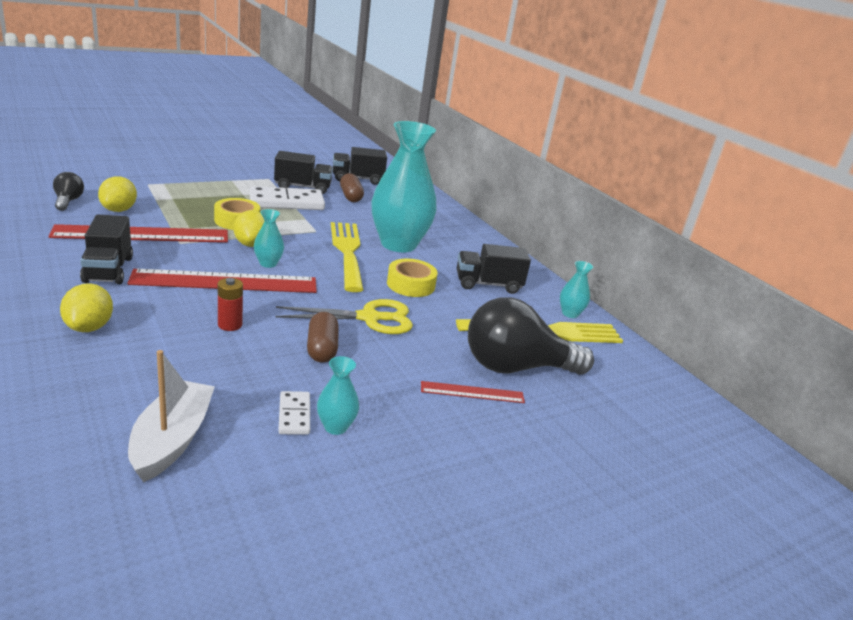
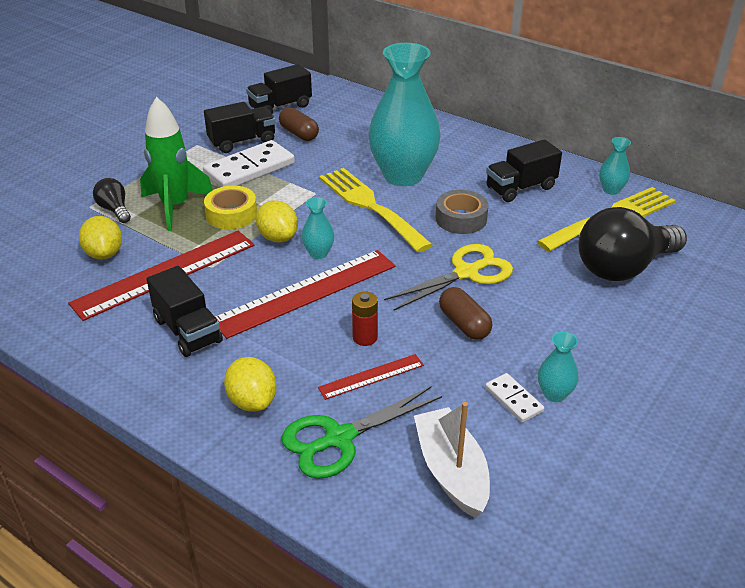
camera: 20 degrees left, 10 degrees up
black light bulb [53,172,84,211] -> black light bulb moved to [93,178,131,223]
yellow tape [387,258,438,297] -> grey tape [436,190,488,234]
red ruler [421,381,525,403] -> red ruler moved to [318,354,424,400]
none -> green rocket [140,97,213,231]
none -> green scissors [281,386,442,479]

